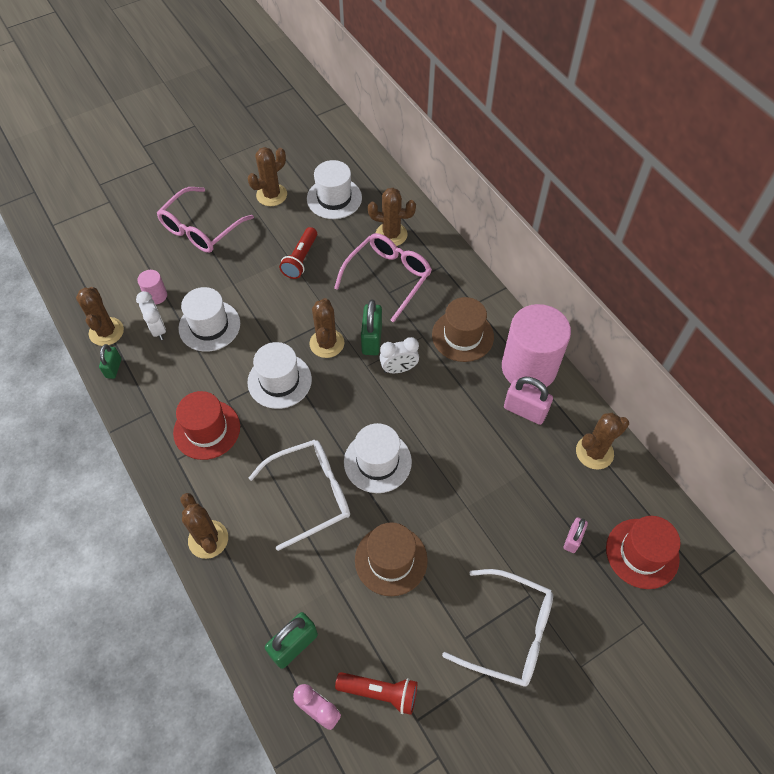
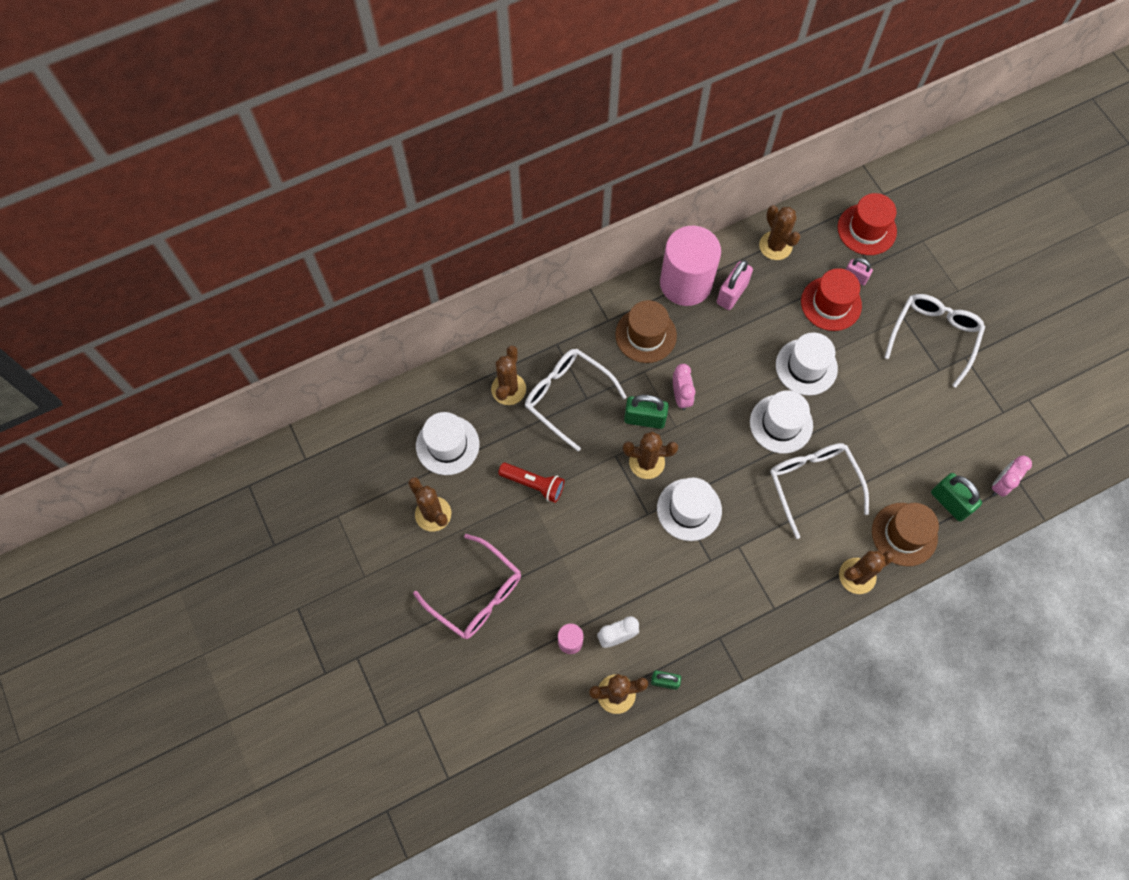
camera: 85 degrees left, 10 degrees up
red hat [173,391,240,460] -> red hat moved to [801,268,862,331]
white hat [178,287,240,352] -> white hat moved to [776,333,838,395]
pink glasses [334,233,432,322] -> white glasses [525,349,627,451]
red flashlight [335,672,417,715] -> none
brown hat [355,522,428,596] -> brown hat moved to [872,503,939,566]
white clock [379,337,419,373] -> pink clock [673,364,695,410]

